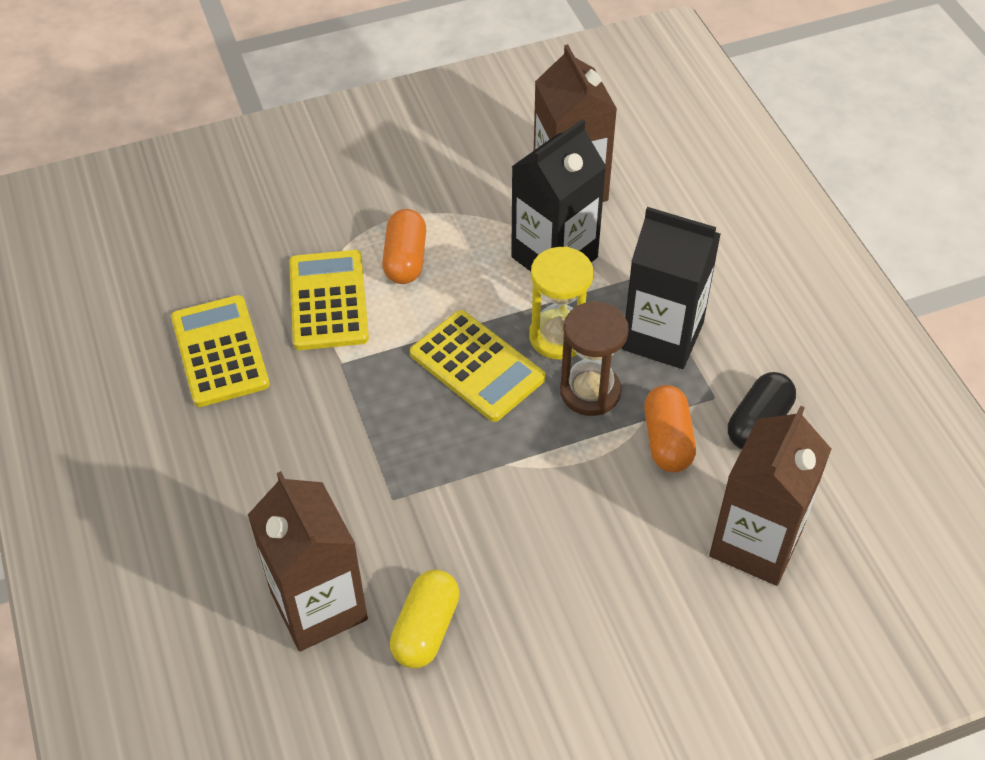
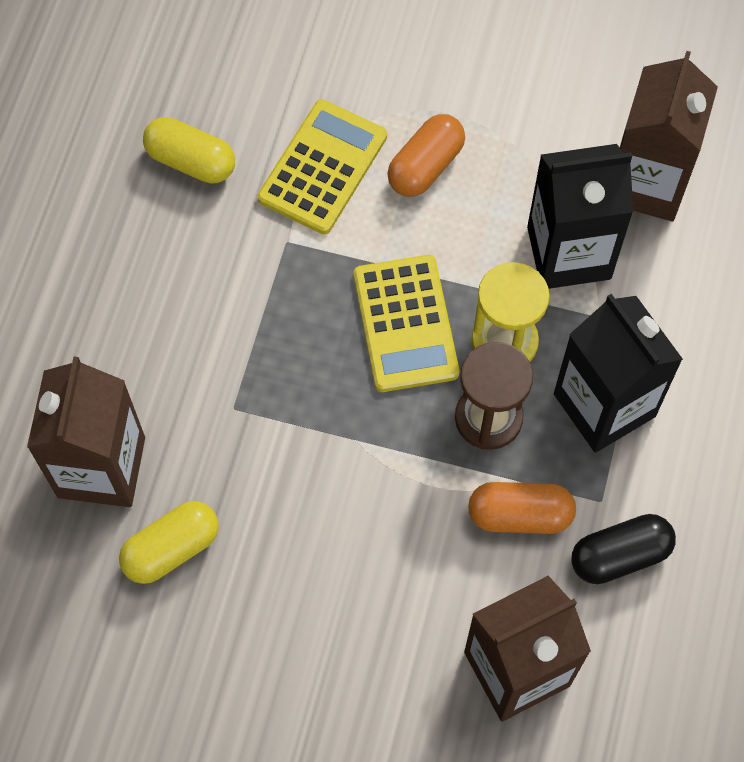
camera: 35 degrees right, 15 degrees up
yellow calculator [171,295,270,407] -> yellow capsule [143,117,235,184]
orange capsule [644,385,696,472] -> orange capsule turned 60 degrees clockwise [468,482,576,534]

